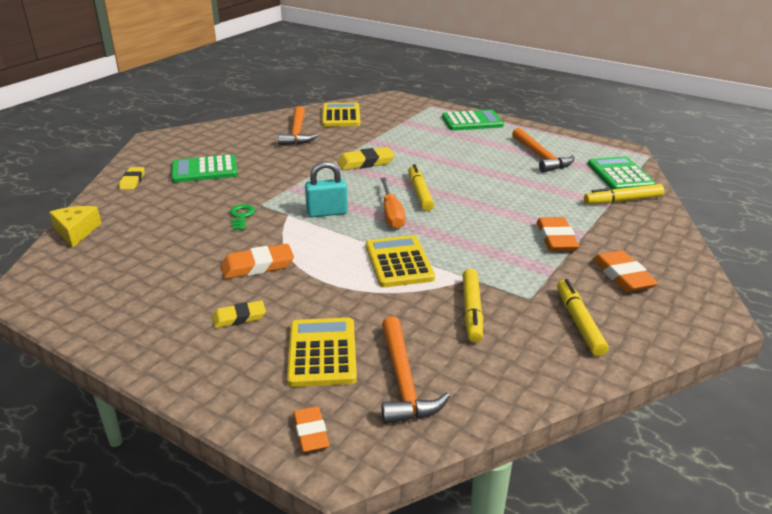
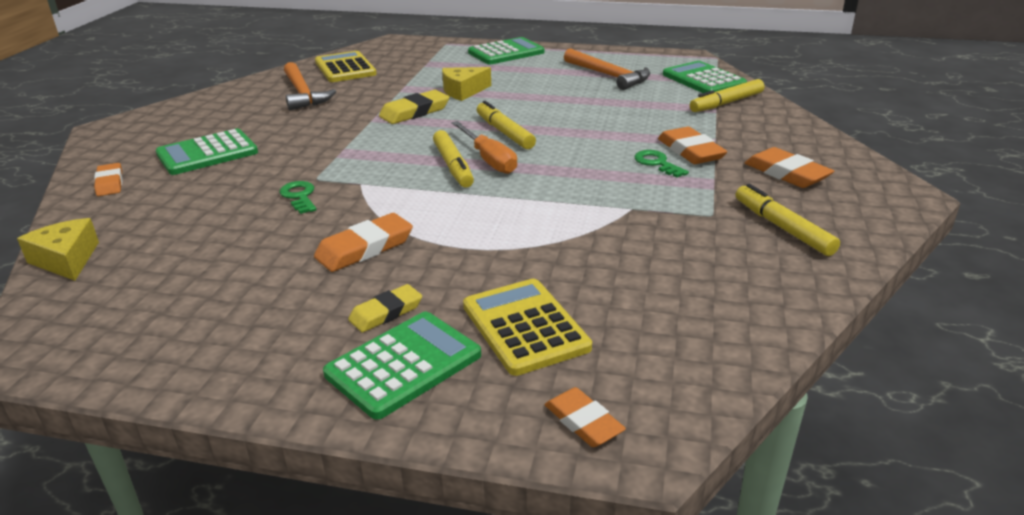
camera: 20 degrees left, 0 degrees up
yellow eraser [119,167,145,190] -> orange eraser [94,163,123,196]
turquoise padlock [305,161,348,217] -> none
yellow calculator [366,235,435,287] -> none
orange hammer [381,316,450,424] -> none
yellow marker [463,269,483,343] -> yellow marker moved to [433,130,474,188]
none -> green calculator [323,312,481,420]
none -> yellow cheese [442,67,491,101]
none -> green key [634,150,689,178]

